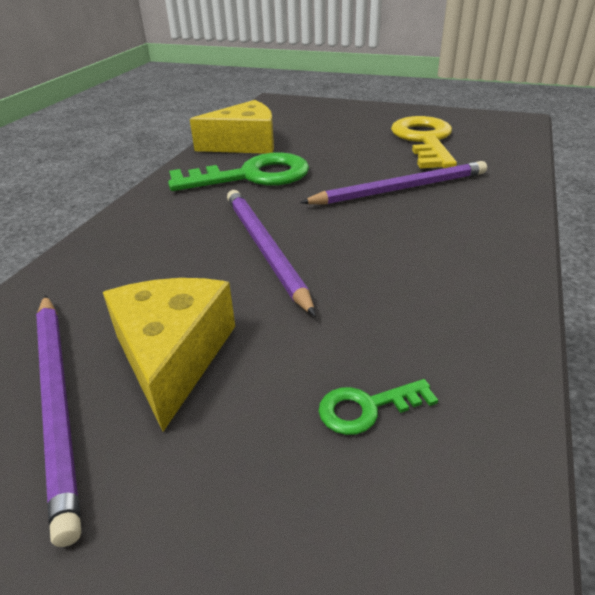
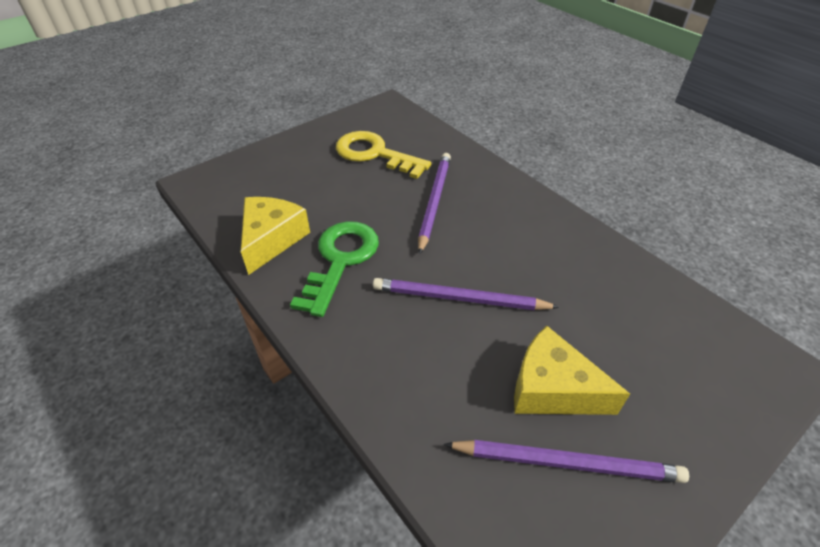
camera: 60 degrees left, 10 degrees up
green key [319,379,438,435] -> none

